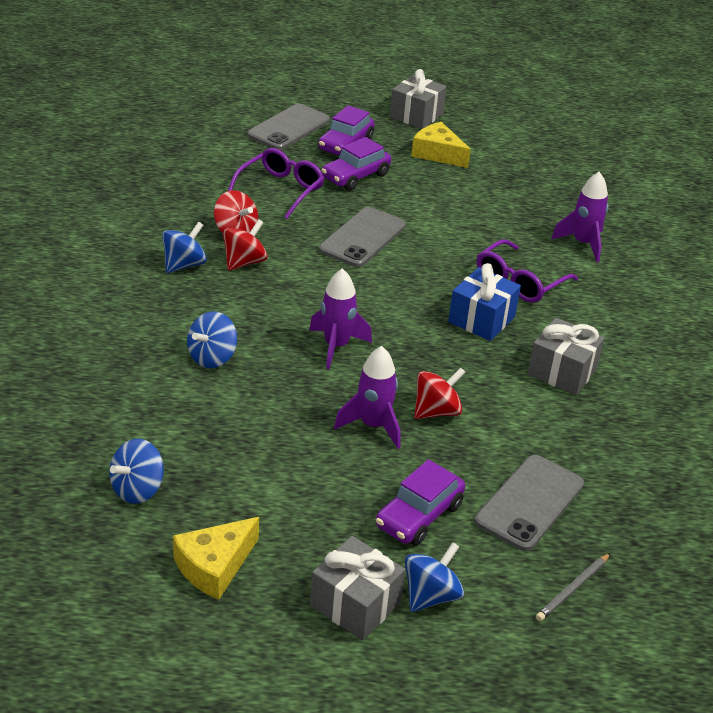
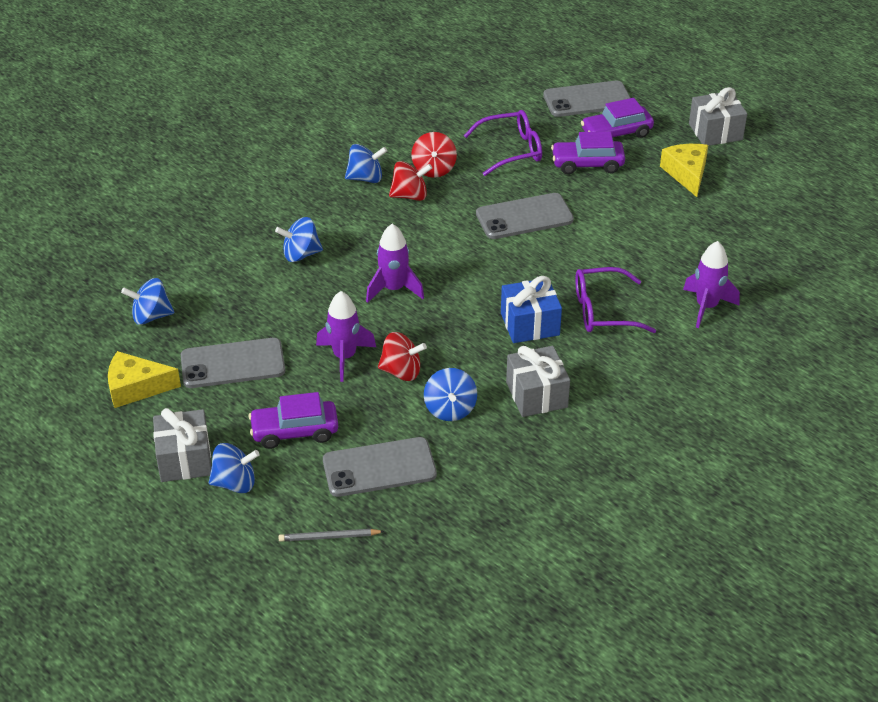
camera: 45 degrees right, 5 degrees up
none -> grey phone [181,338,285,388]
none -> blue spinning top [424,368,477,421]

